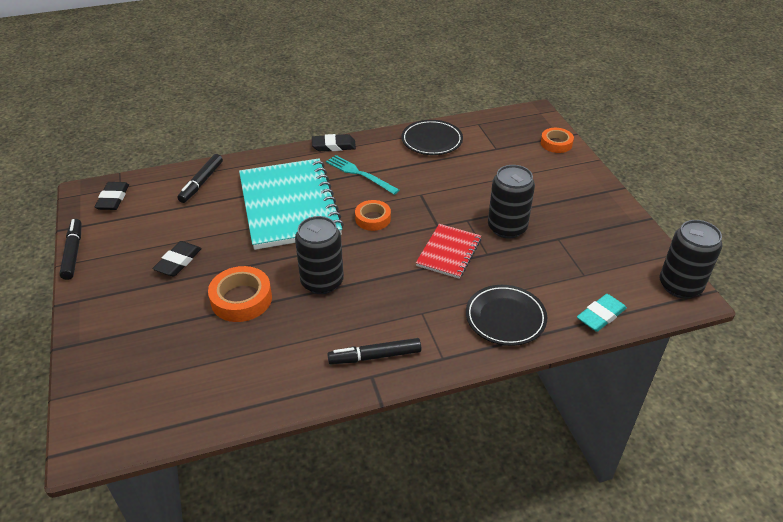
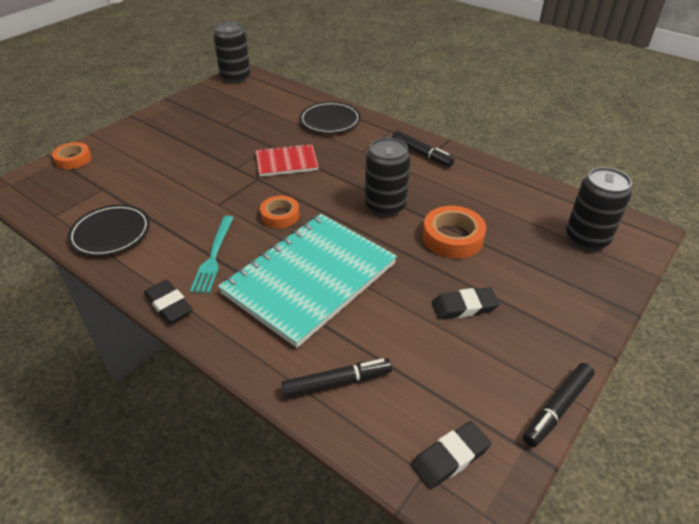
camera: 125 degrees left, 0 degrees up
black can [488,165,535,239] -> black can moved to [566,167,632,251]
turquoise eraser [577,294,627,332] -> none

